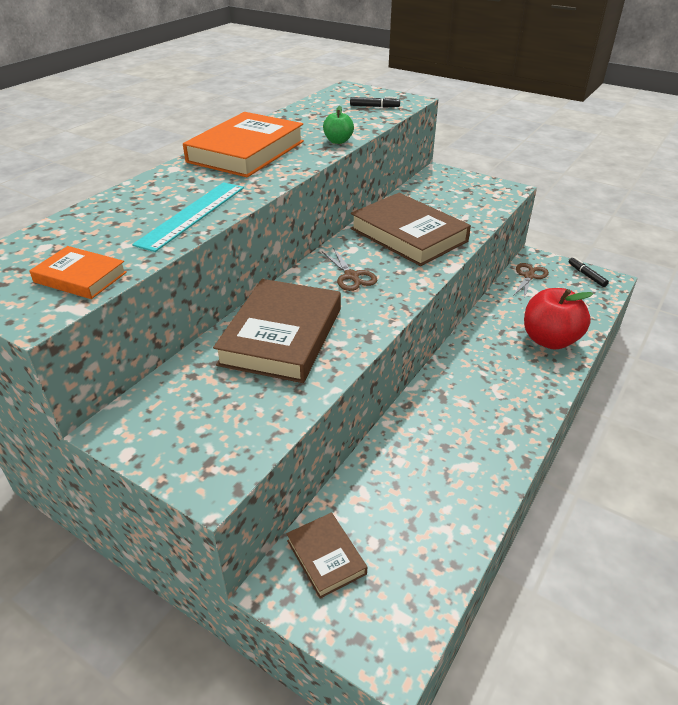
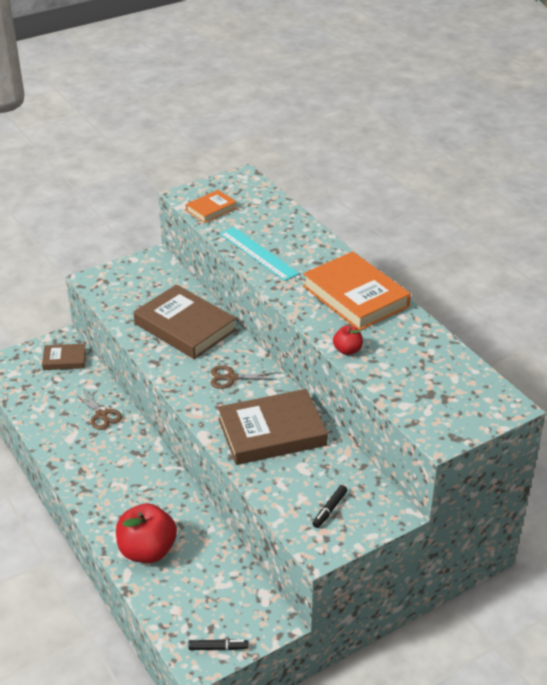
camera: 115 degrees right, 0 degrees up
green apple [323,106,354,144] -> red apple [333,326,363,355]
black marker [350,97,400,108] -> black marker moved to [312,485,347,528]
brown scissors [513,263,549,298] -> brown scissors moved to [75,390,122,430]

